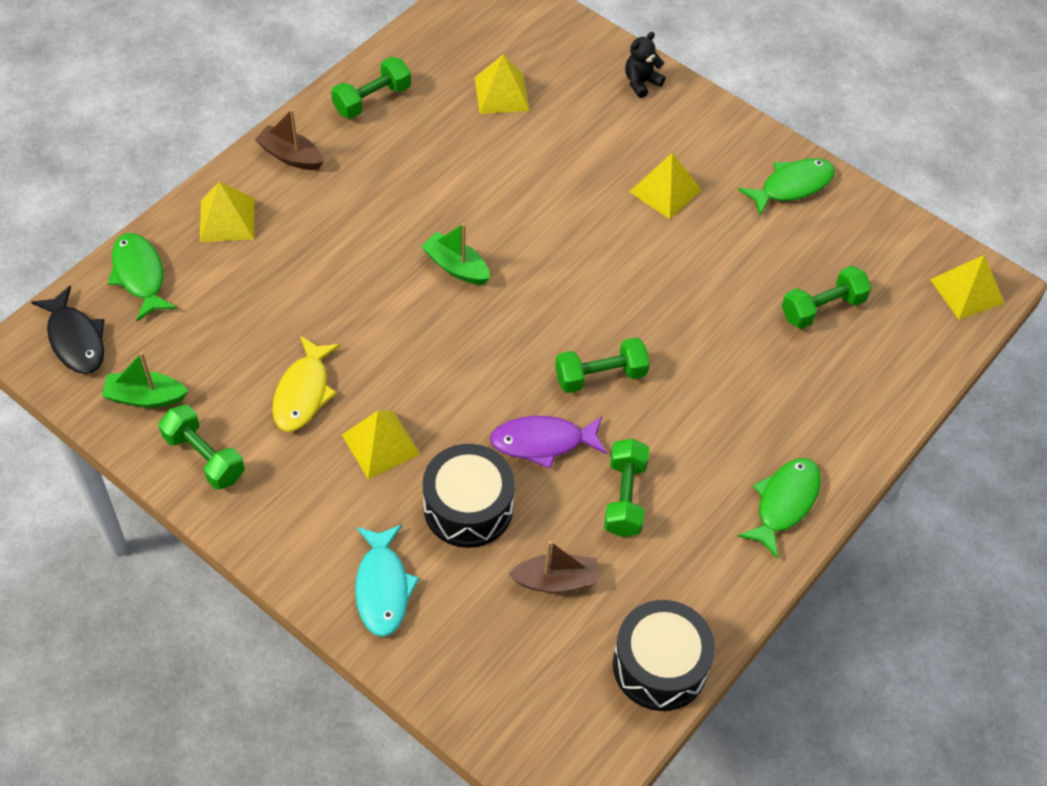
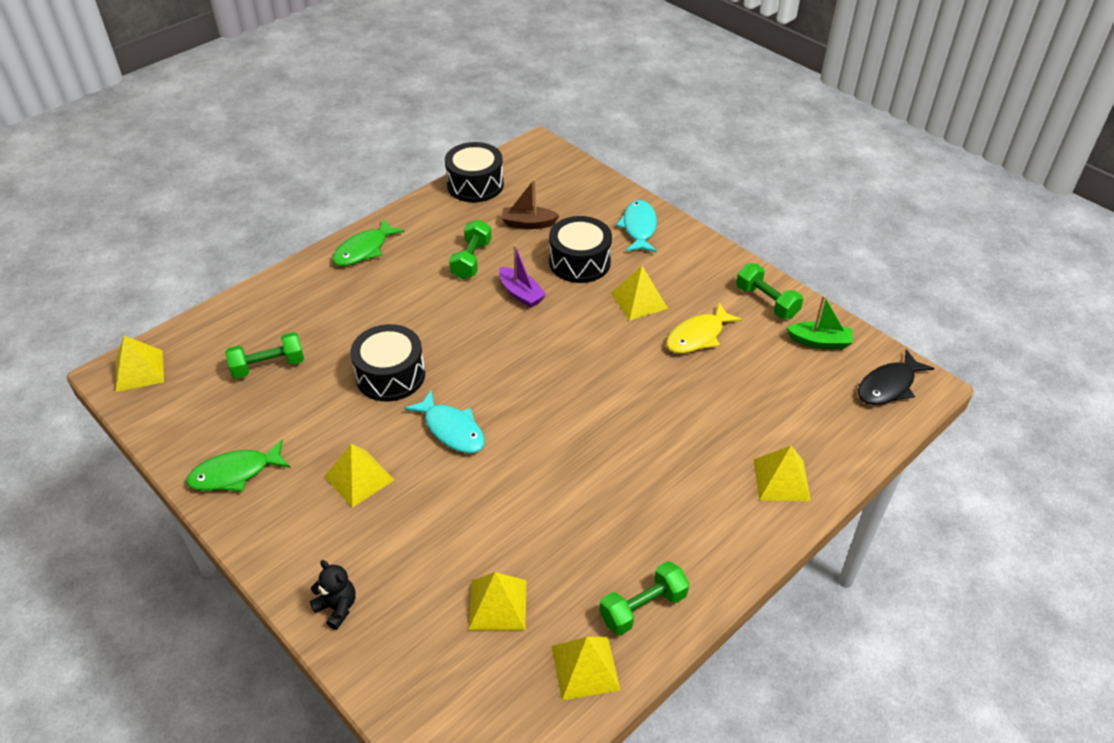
camera: 170 degrees left, 10 degrees down
black fish [31,286,105,374] -> black fish turned 105 degrees counterclockwise [858,349,934,405]
green fish [108,233,177,321] -> none
brown boat [255,109,324,170] -> none
yellow fish [272,336,341,432] -> yellow fish turned 150 degrees counterclockwise [666,303,743,354]
green boat [421,223,490,285] -> none
purple fish [490,416,607,469] -> purple boat [499,245,546,308]
green dumbbell [555,338,650,393] -> none
black teddy bear [625,32,666,98] -> black teddy bear turned 105 degrees counterclockwise [310,560,356,630]
none -> black drum [350,324,425,401]
none -> turquoise fish [404,389,485,453]
none -> yellow pyramid [552,637,620,700]

